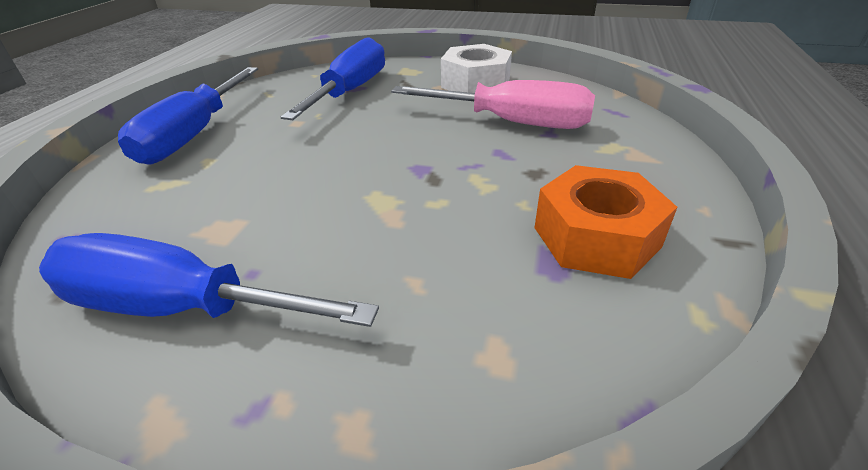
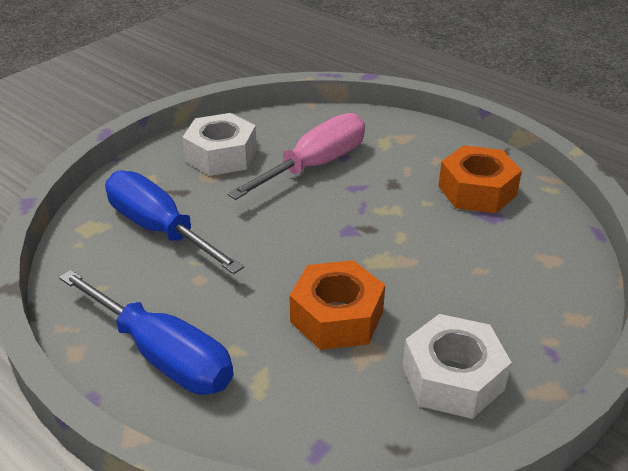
camera: 65 degrees left, 0 degrees up
blue screwdriver [39,233,379,327] -> white nut [403,314,512,419]
none -> orange nut [290,260,385,350]

